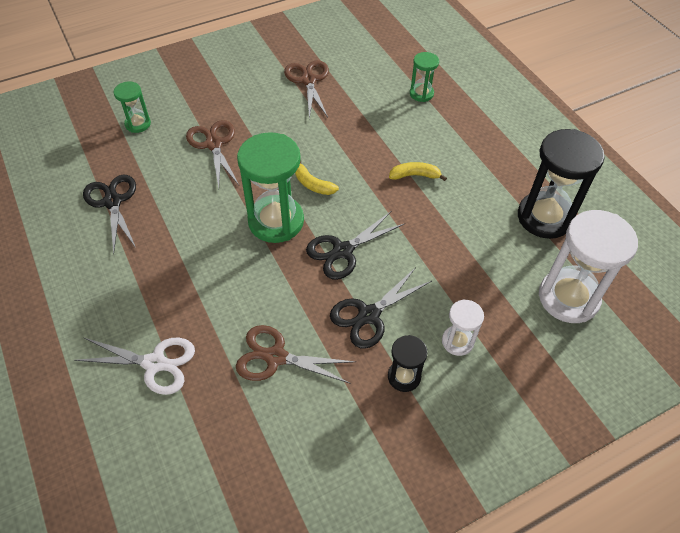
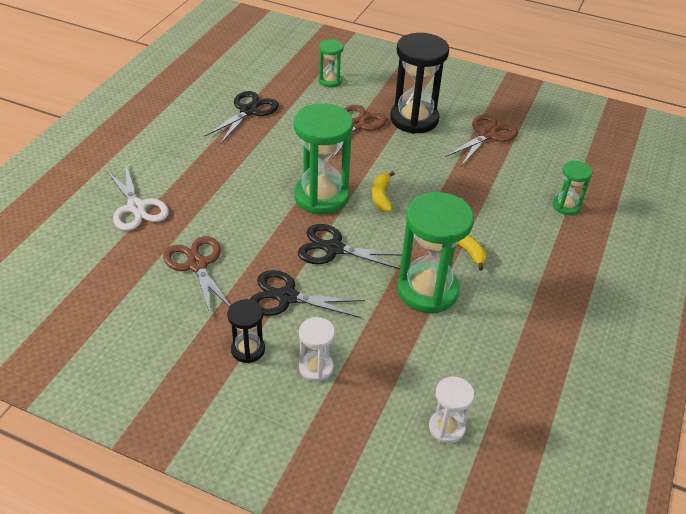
camera: 50 degrees right, 10 degrees down
black hourglass [518,129,605,239] -> black hourglass moved to [390,33,449,134]
white hourglass [539,210,638,323] -> white hourglass [429,376,474,443], size x0.51
none -> green hourglass [397,192,474,313]

